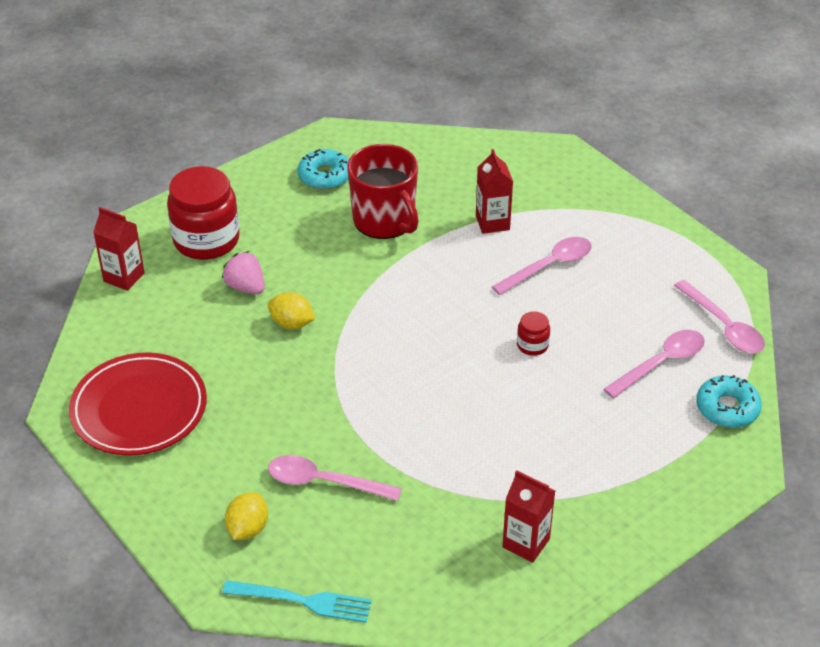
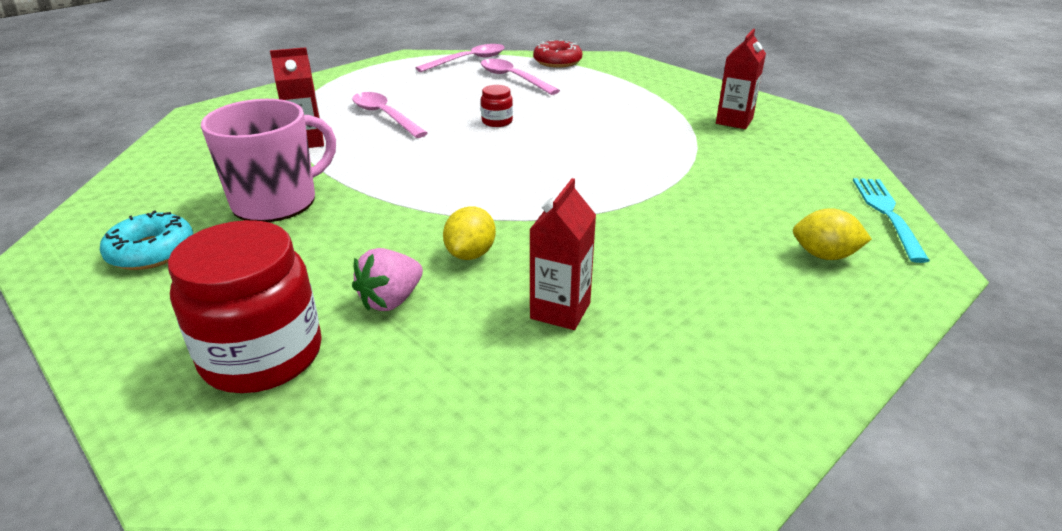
camera: 95 degrees left, 10 degrees down
red plate [69,352,207,456] -> none
red carton [93,207,145,291] -> red carton moved to [529,178,596,330]
pink spoon [268,455,402,501] -> none
red mug [347,144,419,239] -> pink mug [201,99,336,222]
turquoise donut [696,375,762,428] -> red donut [533,40,582,68]

